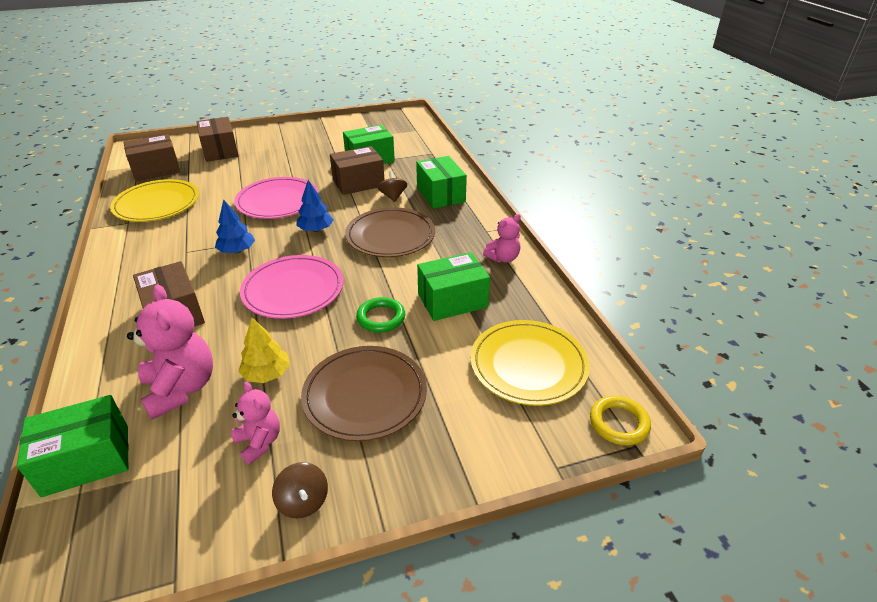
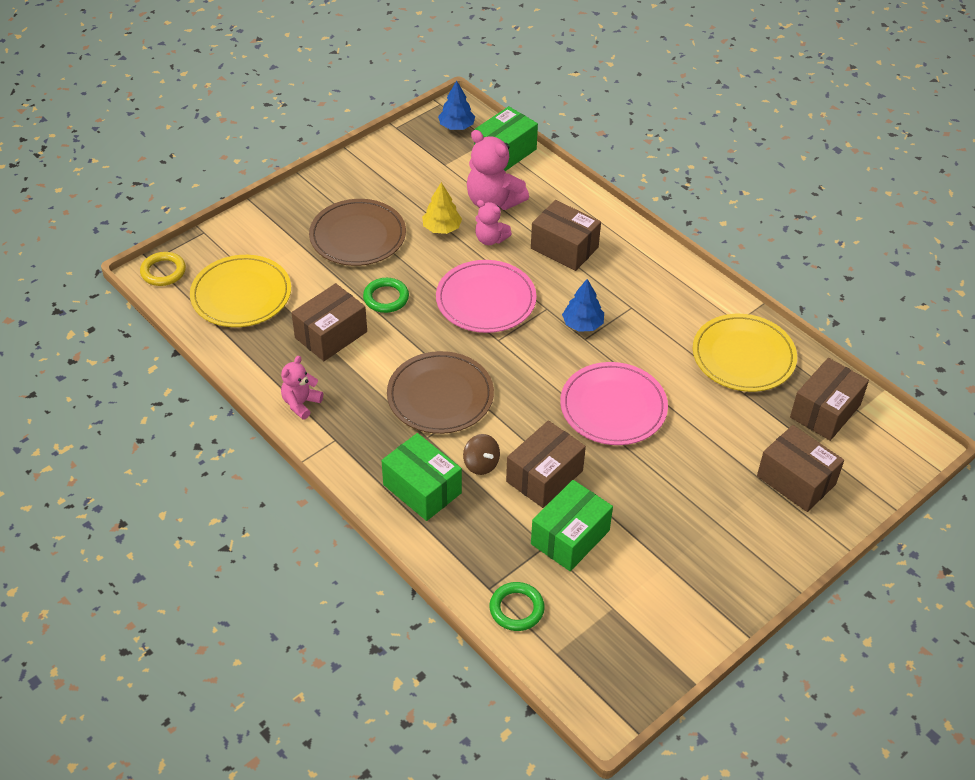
camera: 155 degrees right, 10 degrees up
pink teddy bear [231,381,280,464] -> pink teddy bear moved to [475,200,512,245]
brown spinning top [272,462,328,519] -> none
blue tree [296,180,333,232] -> blue tree moved to [438,80,475,130]
green box [417,252,490,321] -> brown box [291,283,367,361]
none -> green ring [490,582,545,631]

